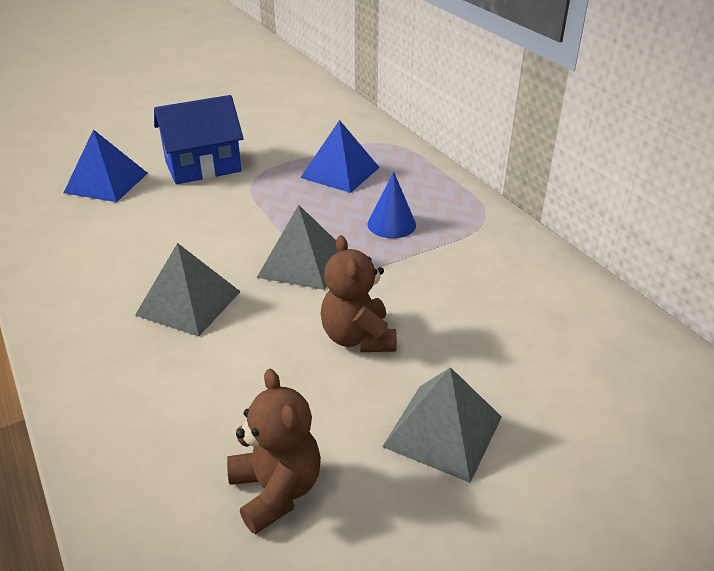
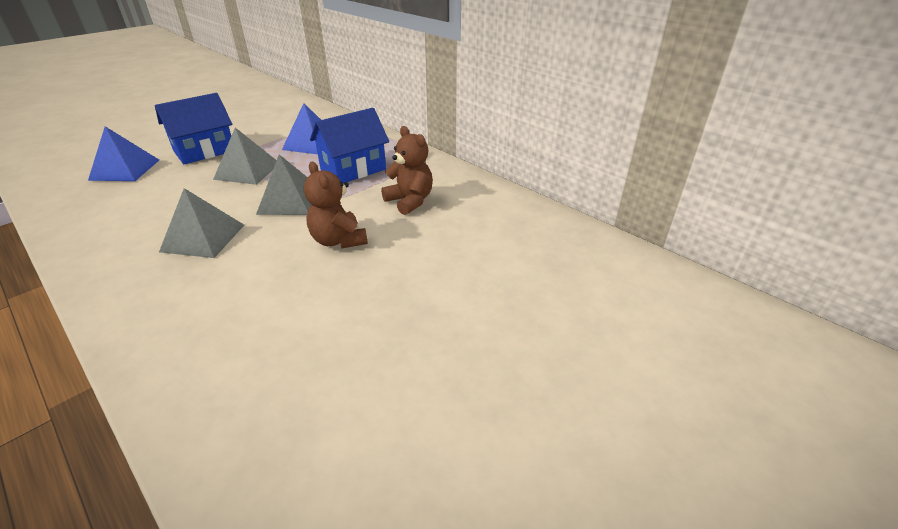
camera: 15 degrees left, 0 degrees up
brown teddy bear [227,369,321,534] -> brown teddy bear moved to [381,126,433,215]
blue cone [367,172,416,238] -> blue house [310,108,389,183]
grey pyramid [382,367,502,483] -> grey pyramid moved to [213,128,277,185]

